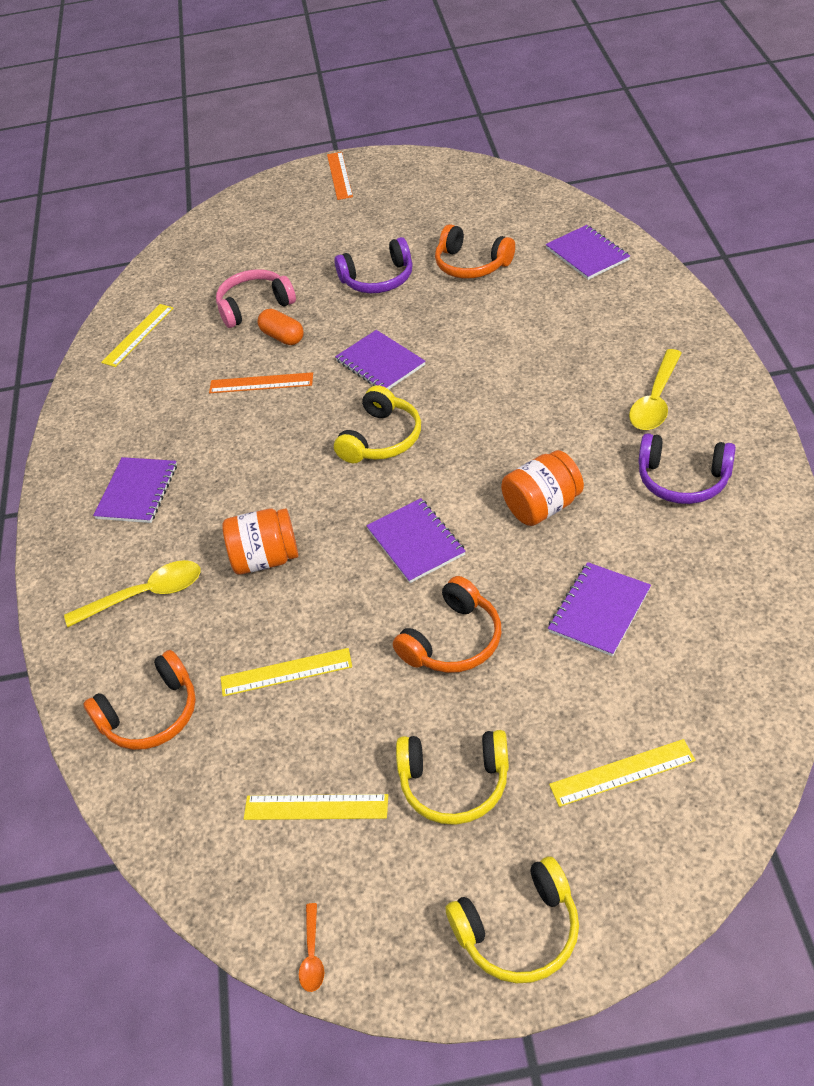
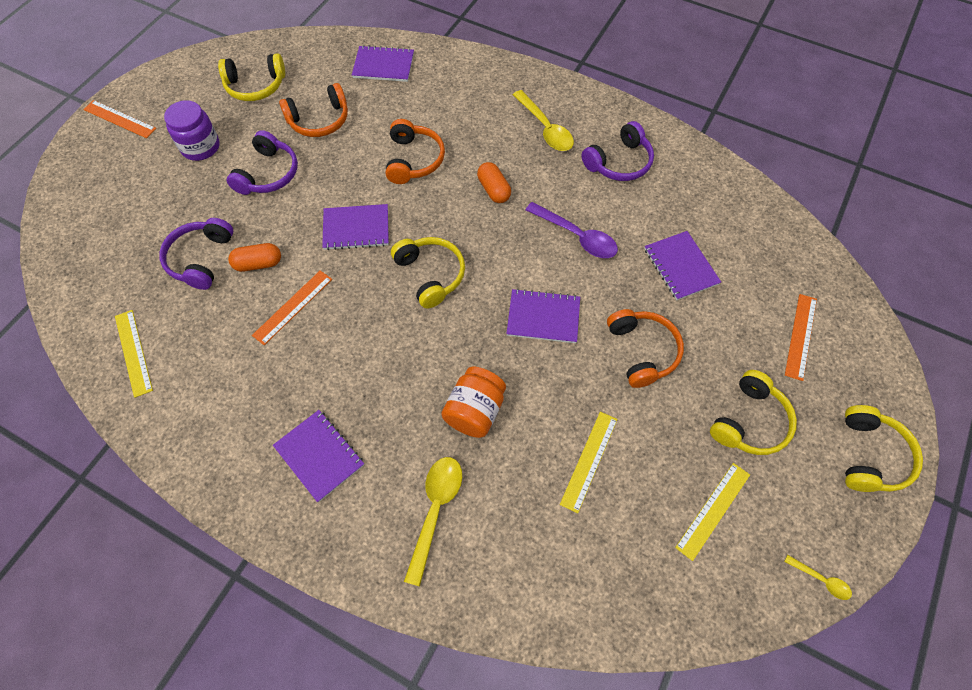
camera: 60 degrees left, 15 degrees up
orange headphones [83,650,196,750] -> orange headphones moved to [385,119,445,184]
pink headphones [216,269,296,328] -> purple headphones [159,218,233,290]
orange spoon [299,903,324,992] -> yellow spoon [784,555,852,600]
orange jar [501,450,584,526] -> purple spoon [525,202,618,258]
yellow ruler [549,739,695,807] -> orange ruler [785,294,817,381]
none -> purple jar [164,100,220,161]
none -> yellow headphones [218,53,285,101]
none -> orange capsule [477,162,511,203]

